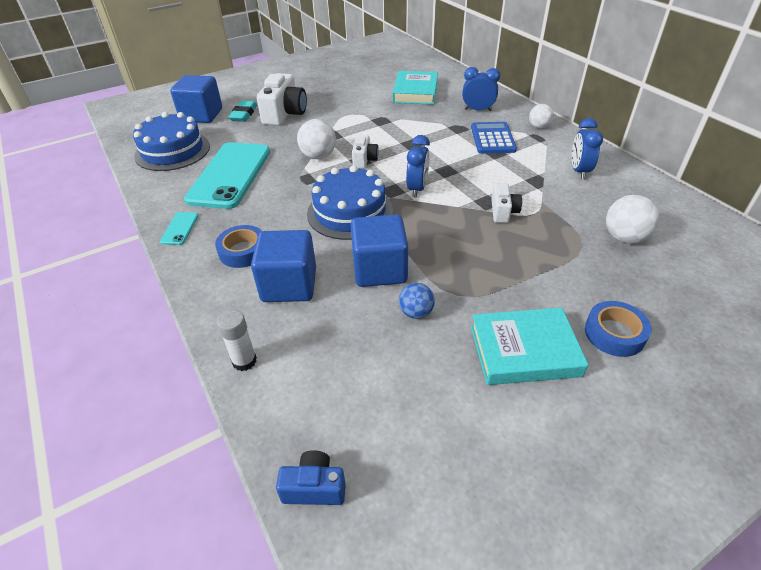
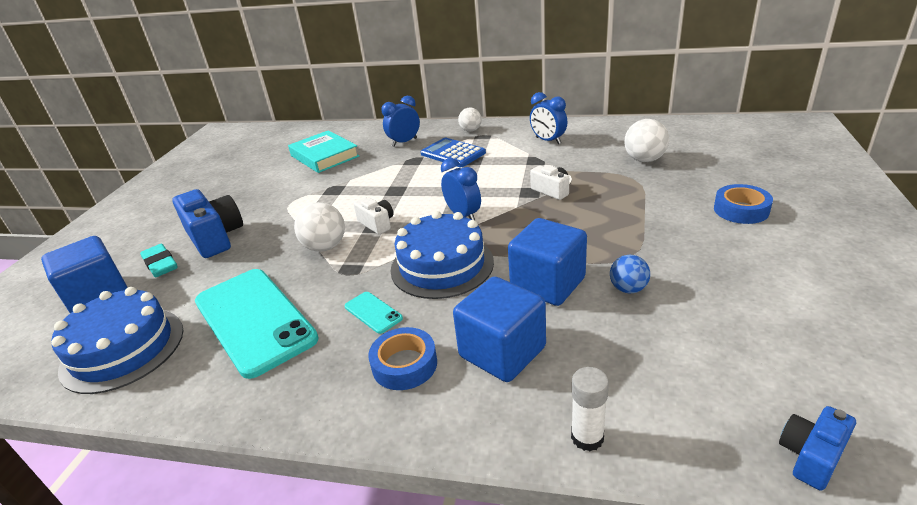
camera: 45 degrees left, 10 degrees down
turquoise phone [160,212,198,245] -> turquoise phone moved to [345,292,403,334]
white camera [257,73,307,126] -> blue camera [172,189,243,258]
turquoise book [471,308,588,385] -> none

